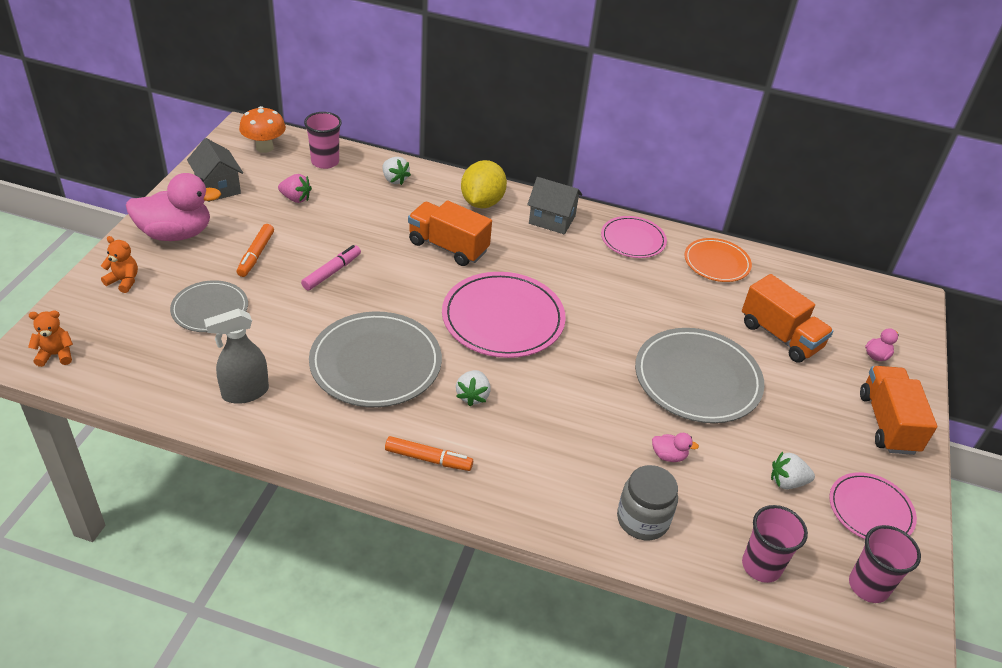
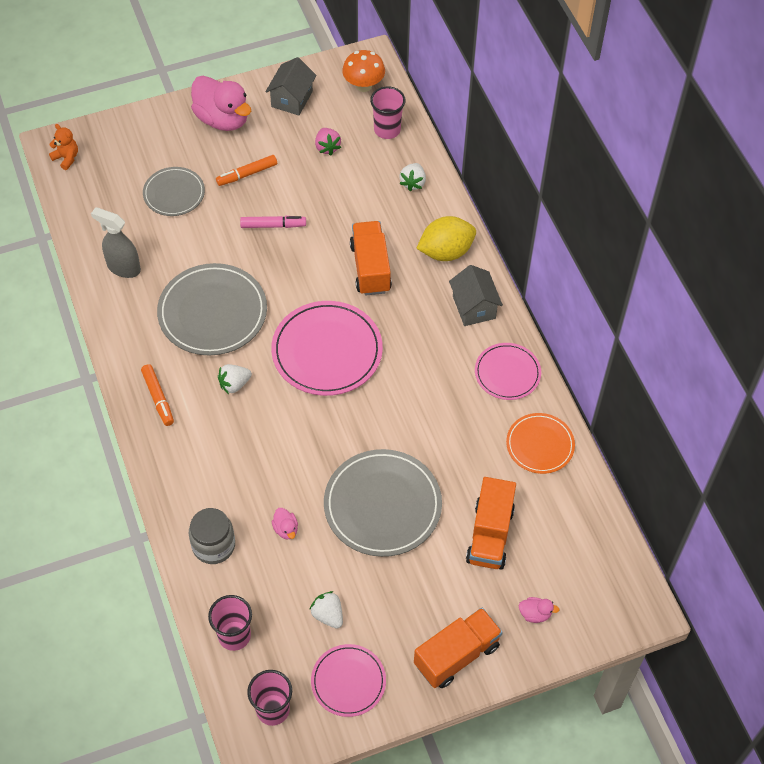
camera: 55 degrees right, 15 degrees up
orange teddy bear [101,236,138,293] -> none

